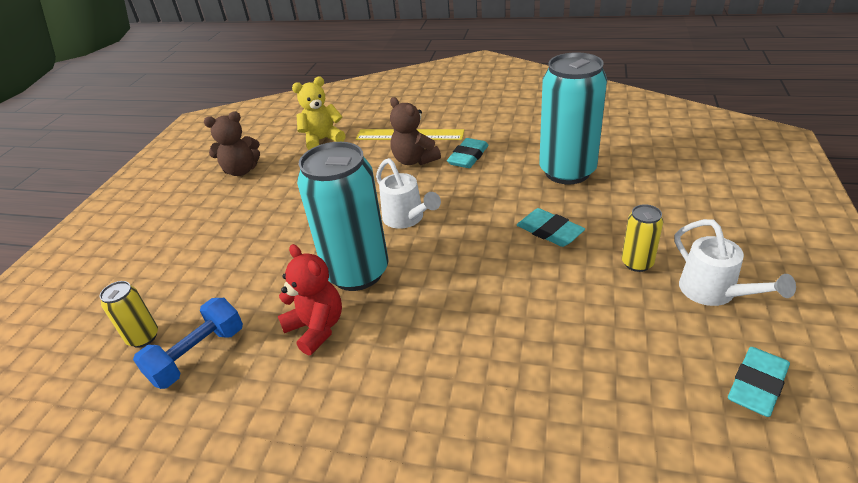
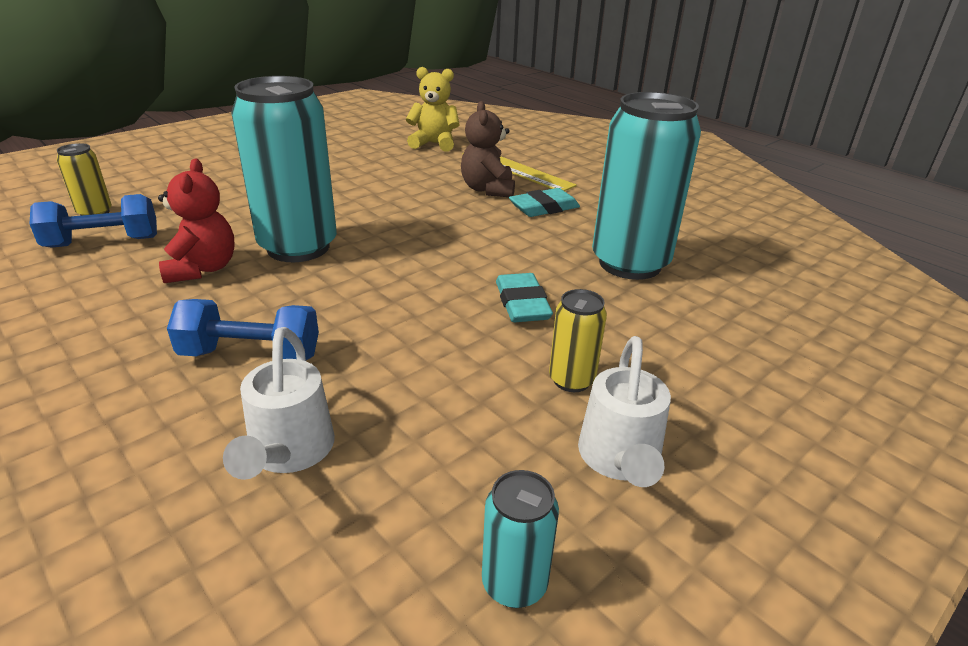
camera: 30 degrees right, 5 degrees down
brown teddy bear [204,111,260,176] -> none
white watering can [376,158,441,229] -> white watering can moved to [223,327,335,480]
turquoise eraser [728,347,790,417] -> turquoise can [482,470,559,608]
none -> blue dumbbell [167,299,319,360]

